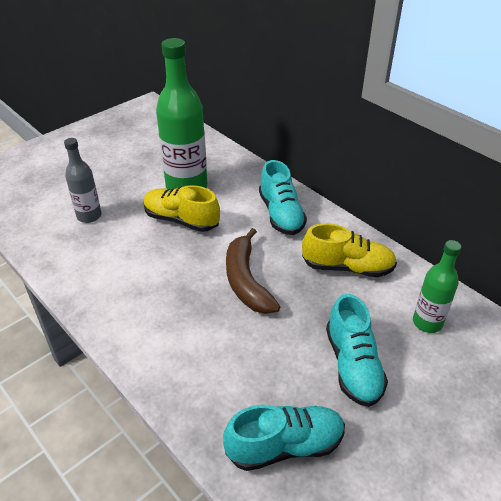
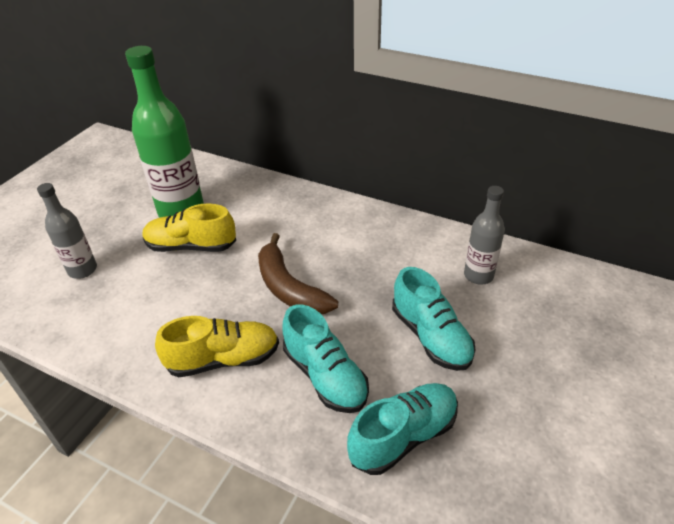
camera: 20 degrees left, 0 degrees up
turquoise shoe [259,160,307,235] -> turquoise shoe moved to [283,305,369,413]
yellow shoe [302,223,397,277] -> yellow shoe moved to [155,316,279,377]
green bottle [413,240,461,333] -> grey bottle [464,186,505,285]

